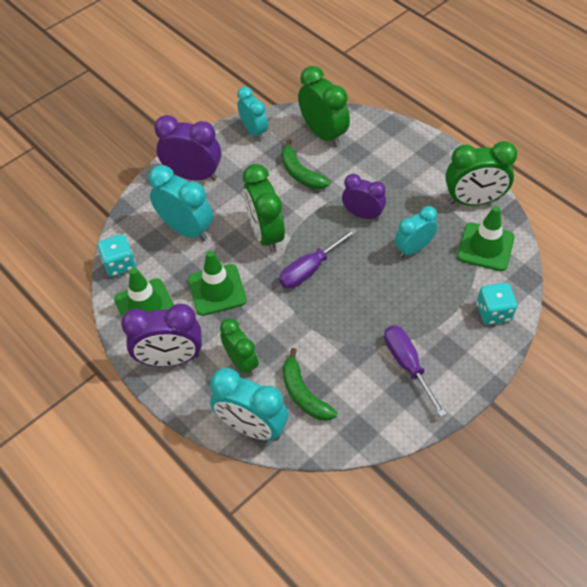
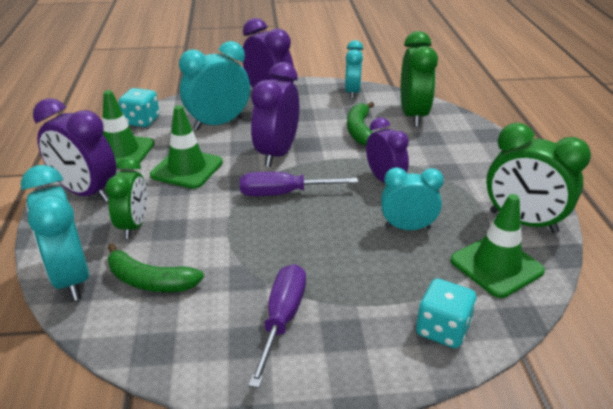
camera: 35 degrees right, 20 degrees down
turquoise clock [149,165,213,241] -> turquoise clock turned 105 degrees counterclockwise [179,41,250,131]
green clock [243,164,285,253] -> purple clock [251,62,299,167]
green banana [282,348,337,421] -> green banana turned 75 degrees counterclockwise [108,243,204,292]

